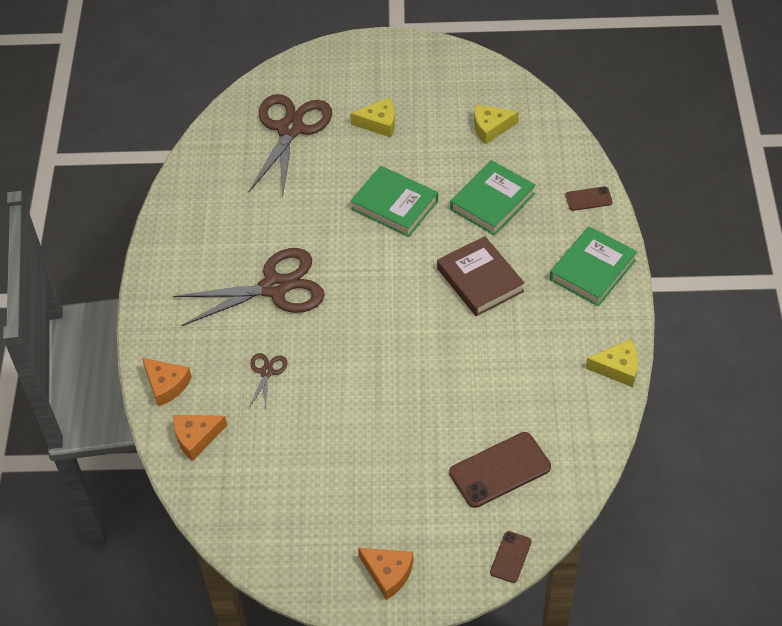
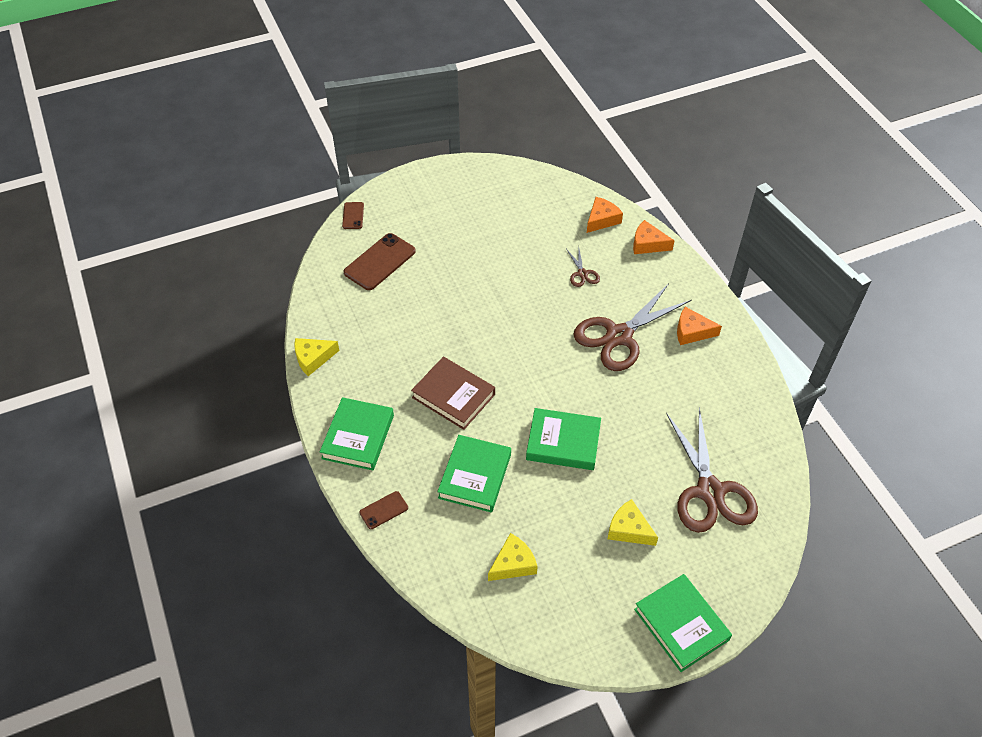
camera: 155 degrees right, 0 degrees up
yellow cheese [350,97,395,137] -> yellow cheese turned 60 degrees clockwise [608,499,658,546]
orange cheese [358,548,413,600] -> orange cheese moved to [677,307,722,345]
none -> green book [634,574,732,672]

